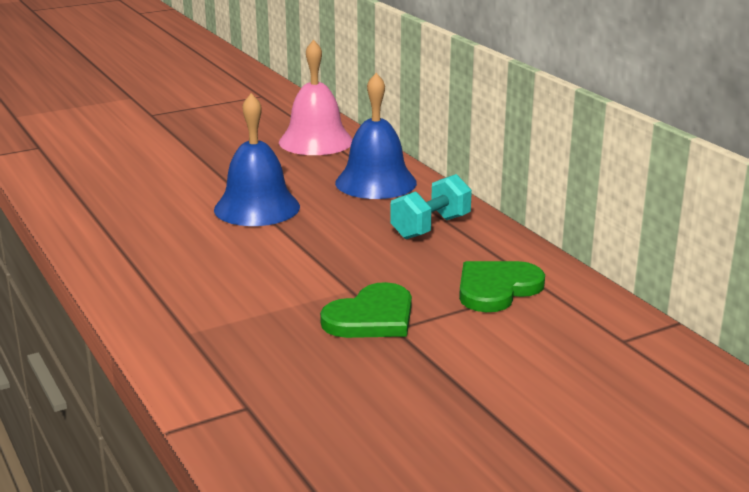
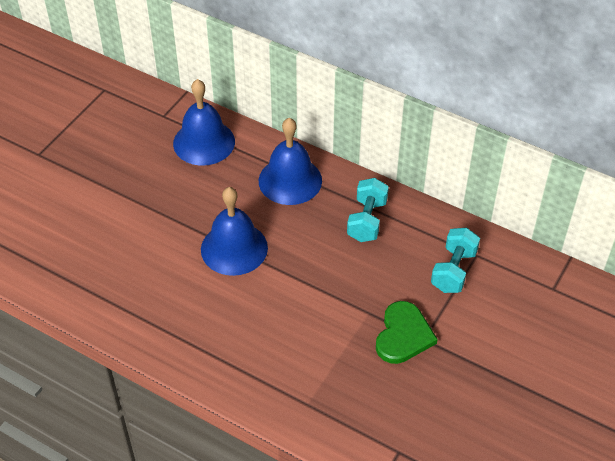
camera: 30 degrees left, 25 degrees up
pink bell [279,40,353,155] -> blue bell [173,79,235,166]
green heart [459,261,545,312] -> turquoise dumbbell [431,228,480,293]

